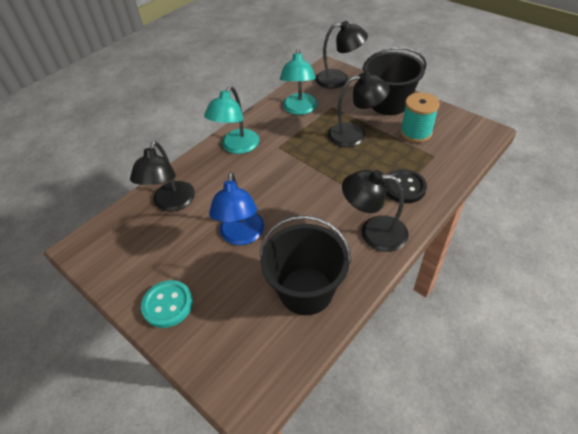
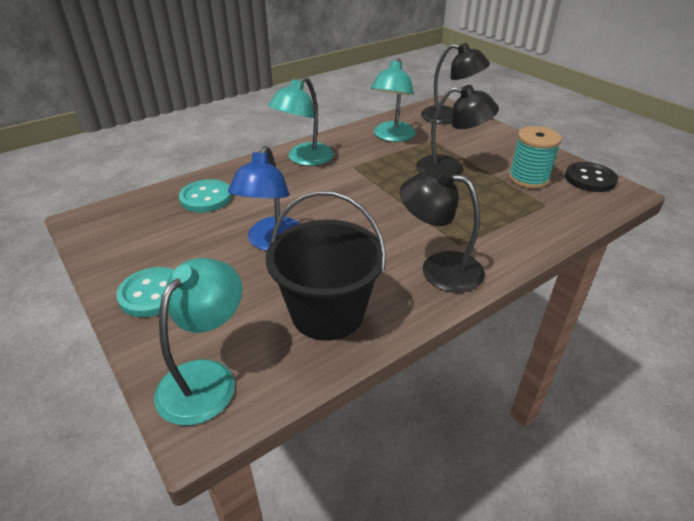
camera: 10 degrees right, 10 degrees down
black lamp [130,141,195,212] -> turquoise button [179,179,232,212]
black bucket [362,47,427,115] -> none
black button [384,169,427,203] -> black button moved to [565,162,618,192]
none -> turquoise lamp [154,258,242,425]

